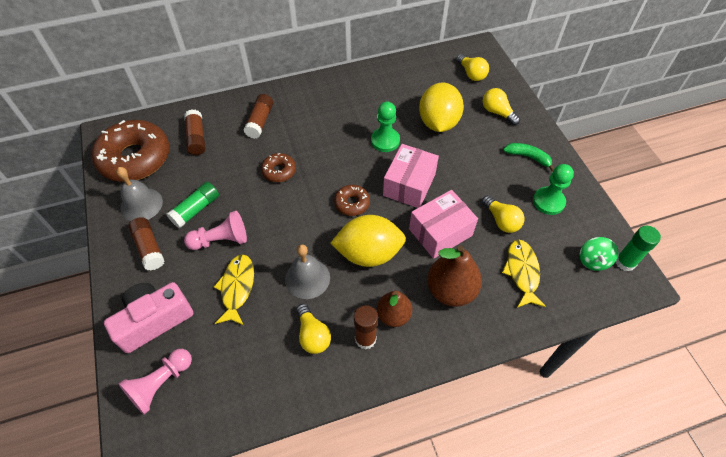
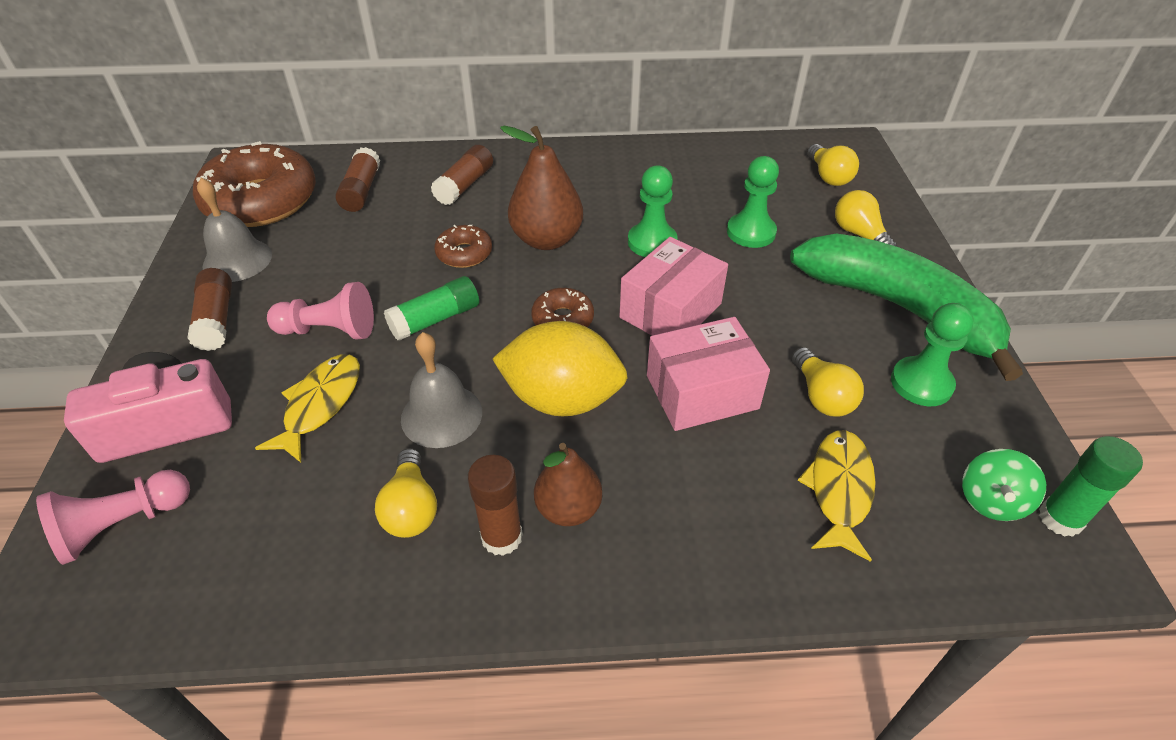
camera: 15 degrees right, 10 degrees down
green glue stick [167,182,219,228] -> green glue stick moved to [384,276,479,341]
yellow lemon [419,83,464,132] -> green pawn [727,156,779,248]
brown pear [427,245,482,307] -> brown pear moved to [500,126,583,250]
green banana [503,143,554,172] -> green banana [790,234,1023,381], size x2.46

